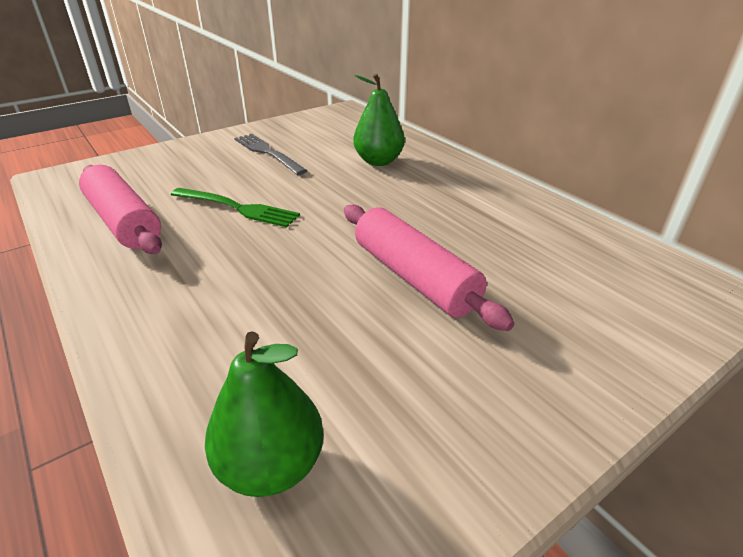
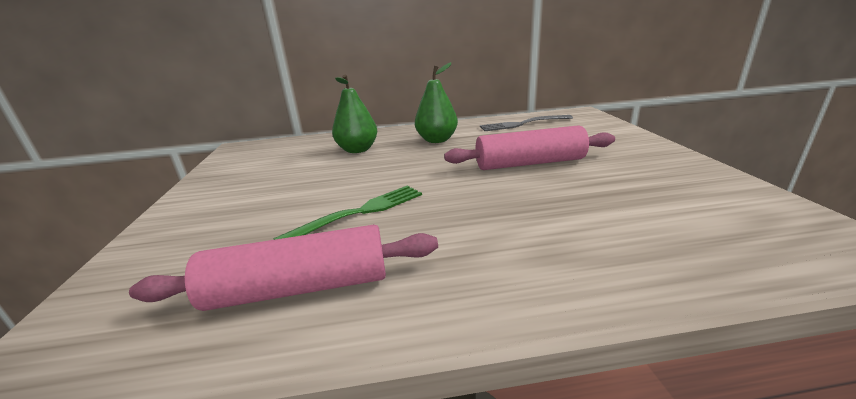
camera: 60 degrees left, 10 degrees down
green pear [205,331,324,497] -> green pear moved to [415,62,458,143]
grey fork [234,134,308,175] -> grey fork moved to [480,115,573,131]

